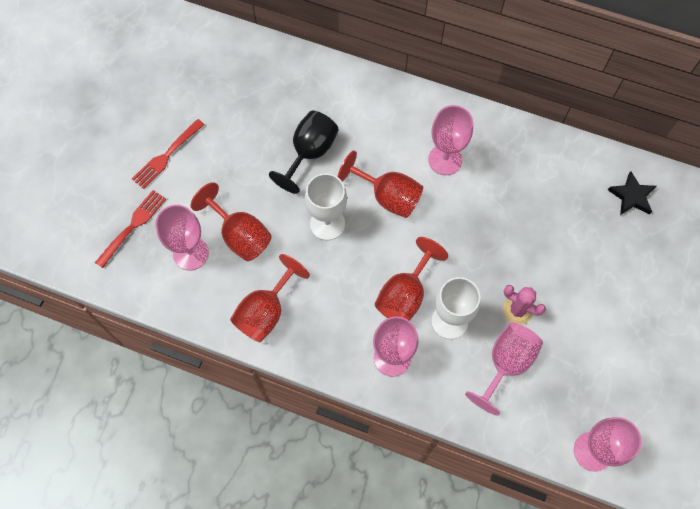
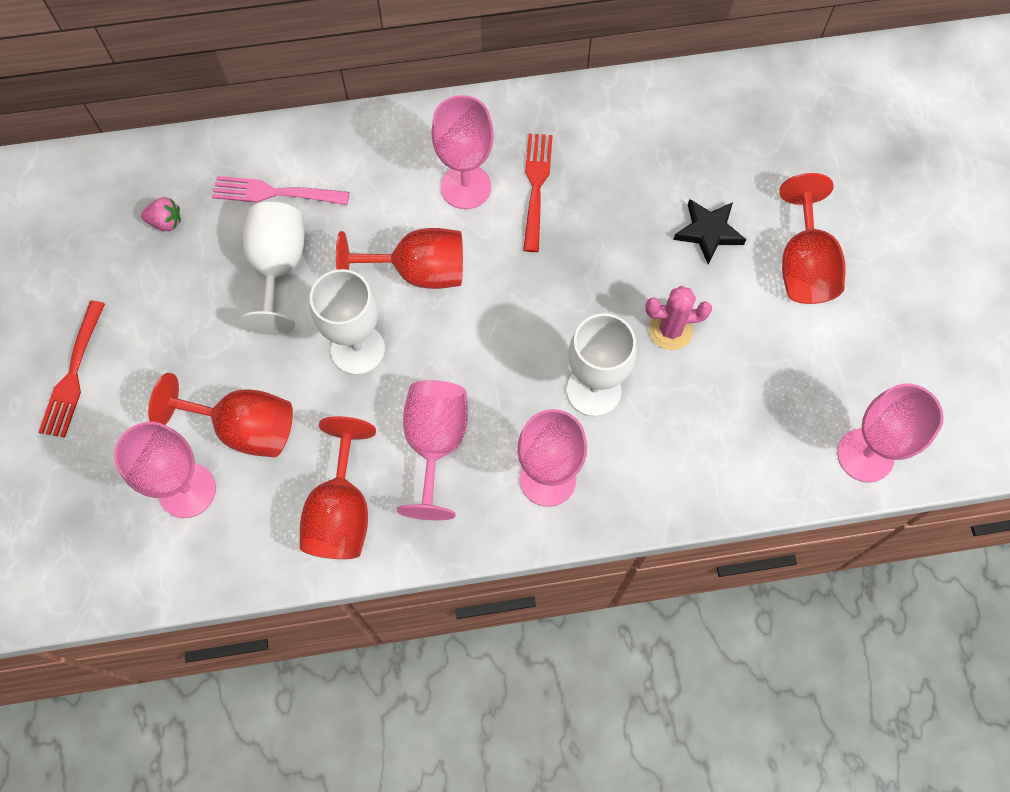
camera: 30 degrees left, 0 degrees up
red fork [95,190,166,268] -> red fork moved to [523,134,553,252]
black goblet [269,111,339,194] -> white goblet [239,202,304,335]
red goblet [375,237,448,321] -> red goblet moved to [779,173,846,304]
pink goblet [465,322,543,415] -> pink goblet moved to [397,380,468,520]
black star [608,171,656,215] -> black star moved to [673,199,746,265]
none -> pink strawberry [141,197,181,231]
none -> pink fork [212,176,349,205]

